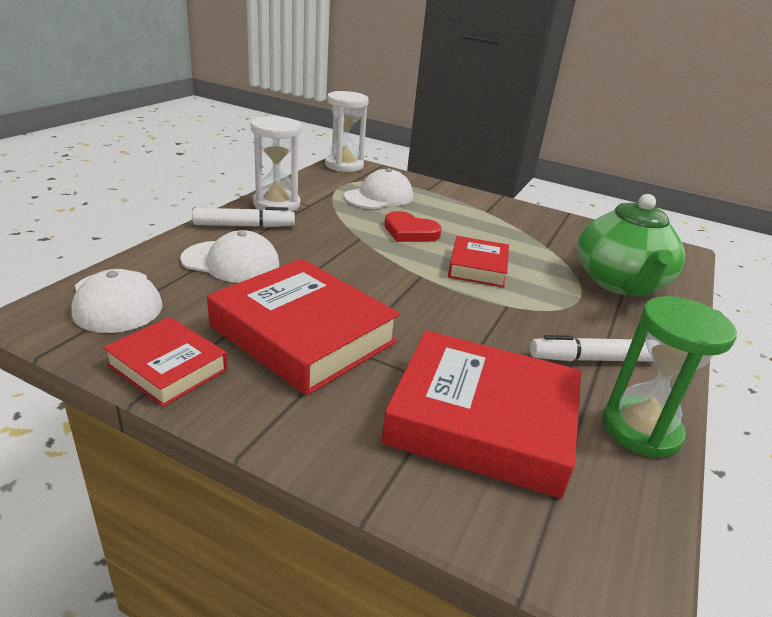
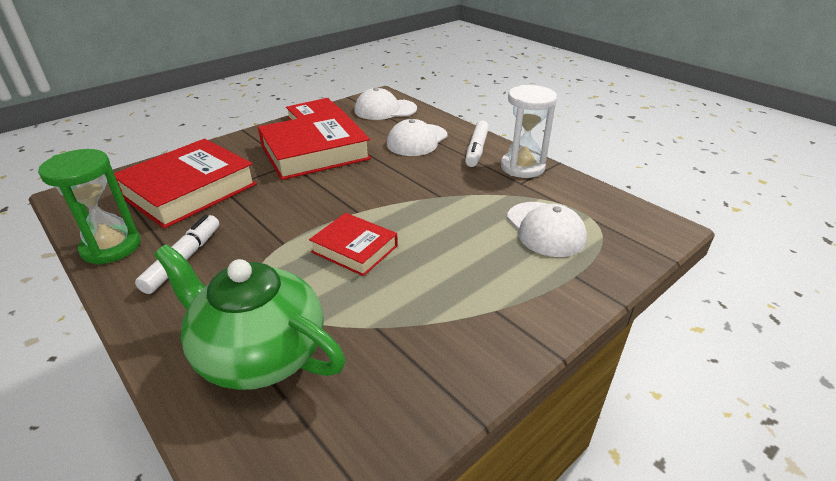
camera: 115 degrees right, 5 degrees up
white hourglass [325,91,369,172] -> none
red heart [384,211,442,242] -> none

